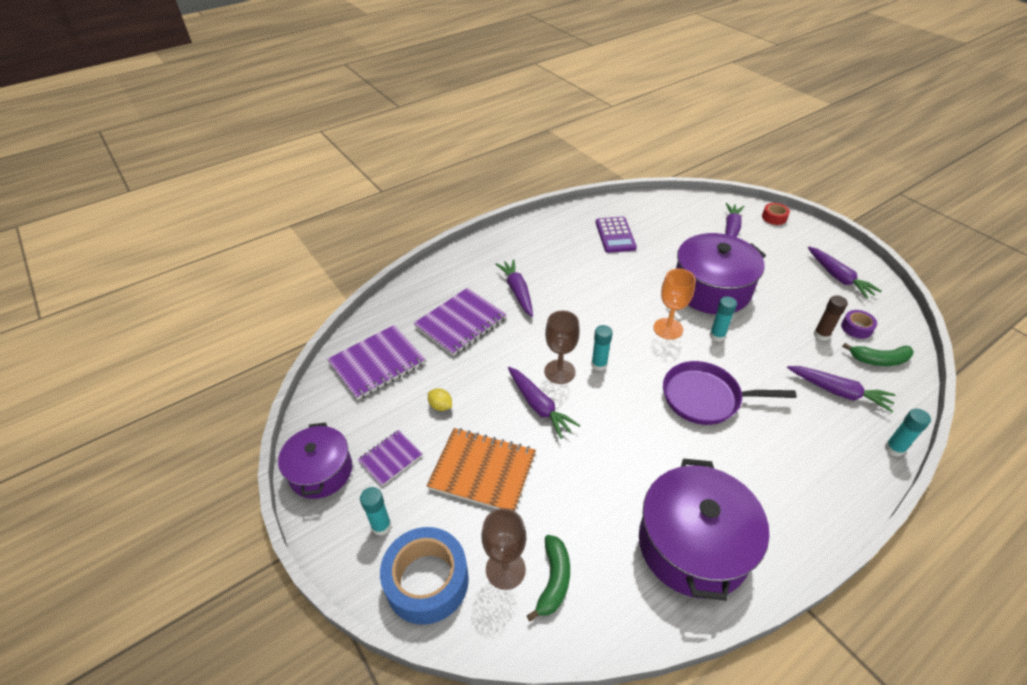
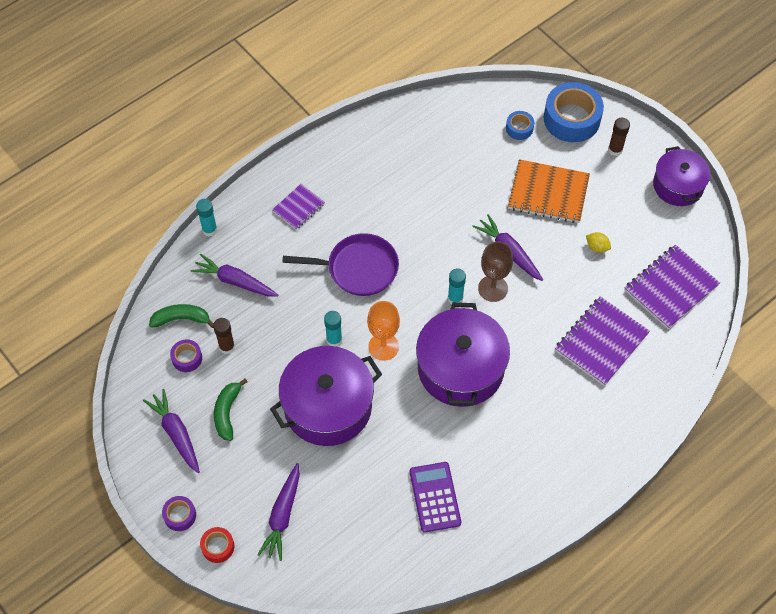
camera: 175 degrees right, 15 degrees up
purple notebook [357,430,423,486] -> purple notebook moved to [272,184,325,230]
turquoise glue stick [360,487,391,536] -> brown glue stick [608,118,630,156]
brown goblet [482,508,526,590] -> blue tape [506,111,534,140]
purple carrot [495,259,533,317] -> none
green banana [527,535,570,622] -> green banana moved to [214,378,248,441]
purple pot [639,459,769,601] -> purple pot moved to [416,302,510,407]
none -> purple tape [162,496,196,531]

